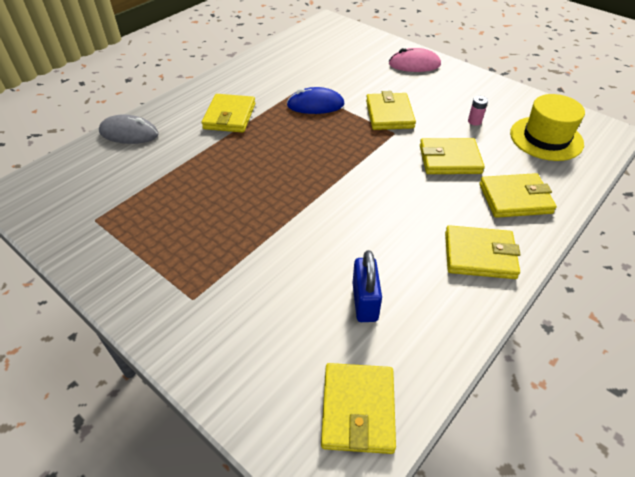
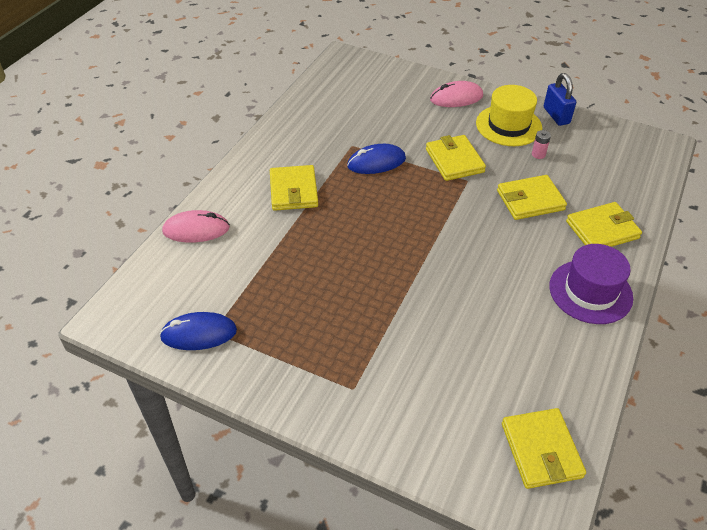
camera: 15 degrees left, 0 degrees up
grey mouse [99,114,159,144] -> pink mouse [162,210,230,243]
blue padlock [353,250,382,322] -> blue padlock moved to [544,73,576,126]
yellow wallet [445,225,520,279] -> purple hat [549,244,633,324]
yellow hat [510,94,585,161] -> yellow hat moved to [476,85,542,146]
none -> blue mouse [159,312,237,350]

